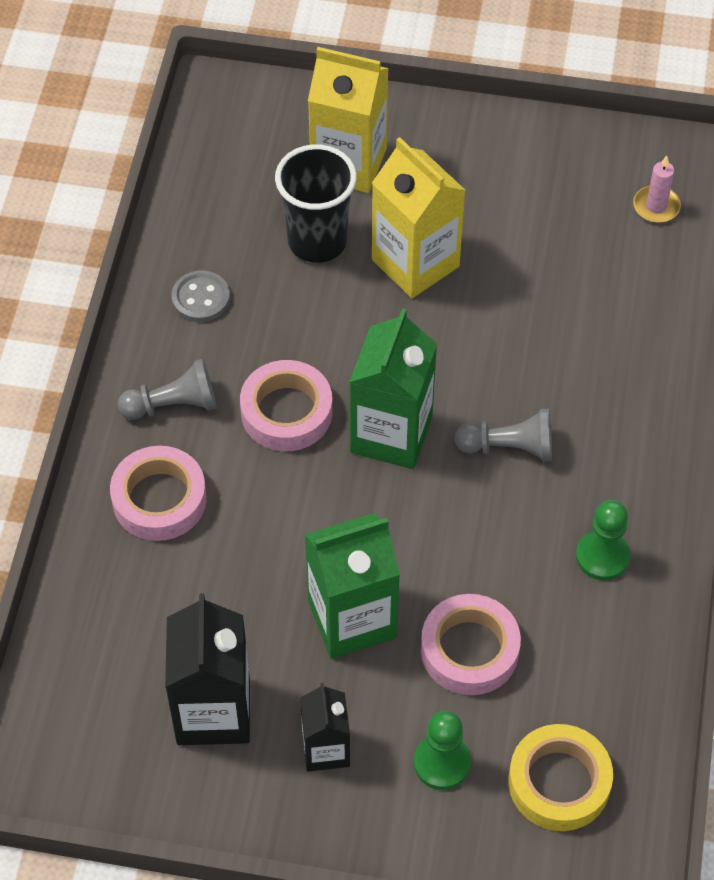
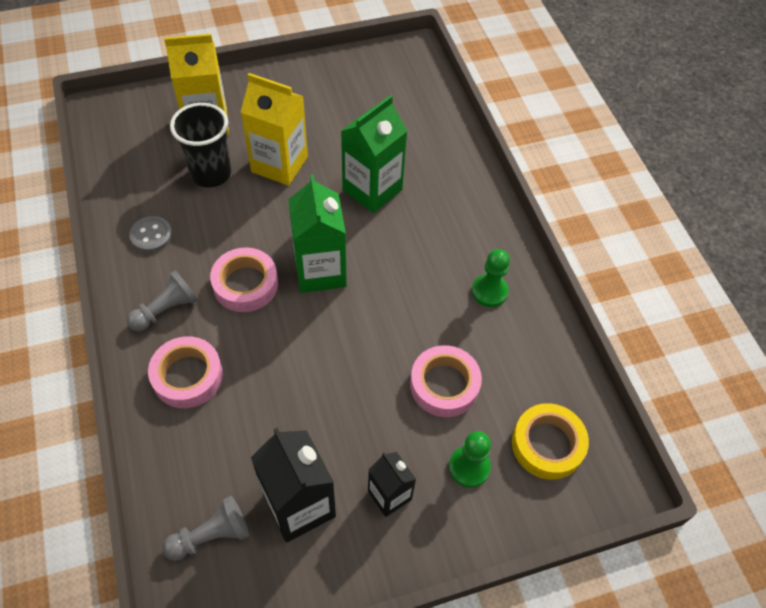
camera: 30 degrees left, 0 degrees up
green carton [305,513,400,659] -> green carton moved to [341,95,407,213]
grey pawn [455,409,552,461] -> grey pawn moved to [162,496,249,561]
pink candle [633,156,681,223] -> none

